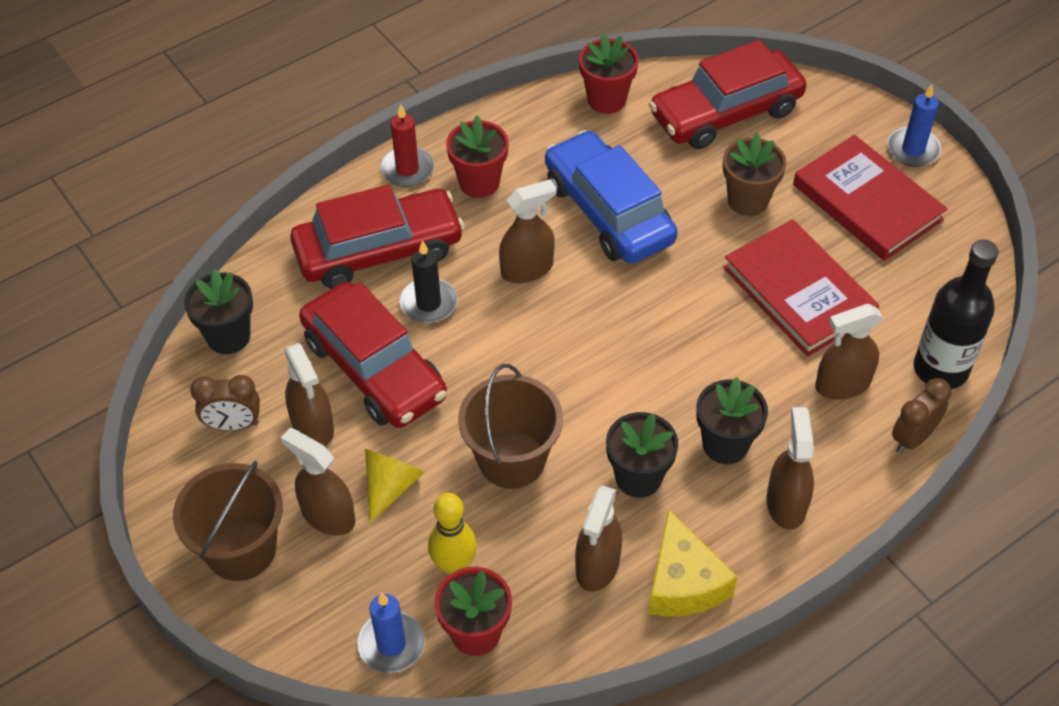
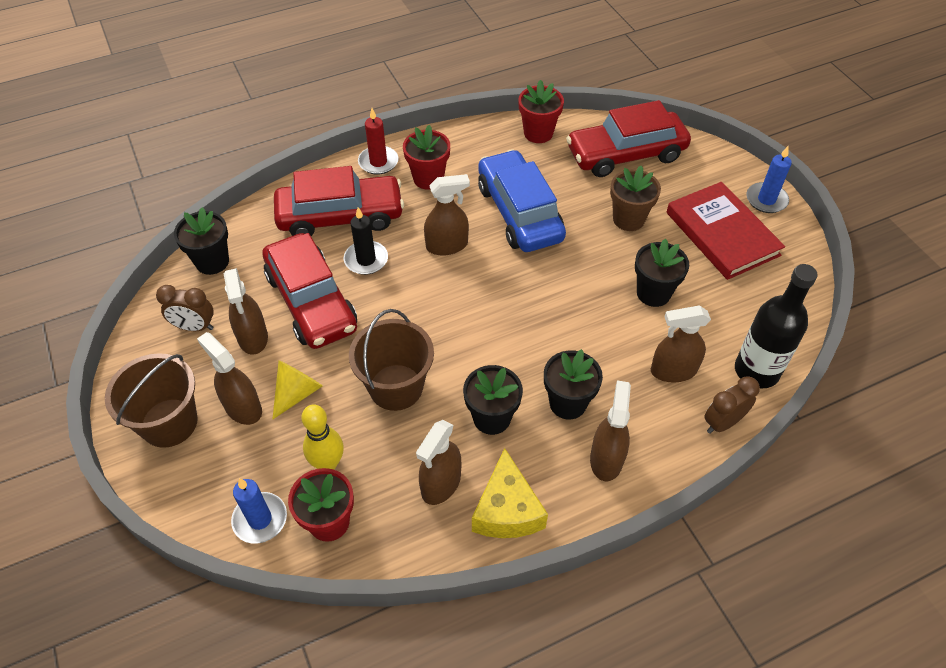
camera: 10 degrees right, 0 degrees up
red book [723,219,879,356] -> black flower pot [635,238,689,307]

